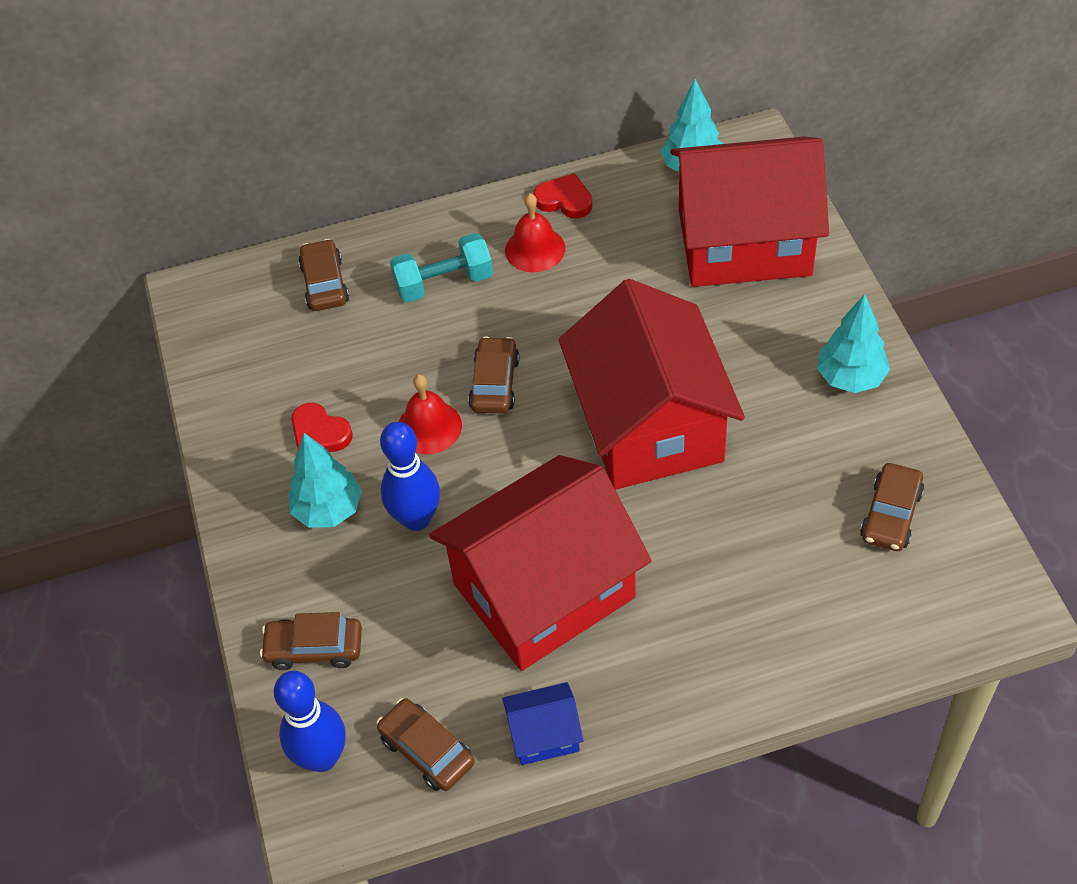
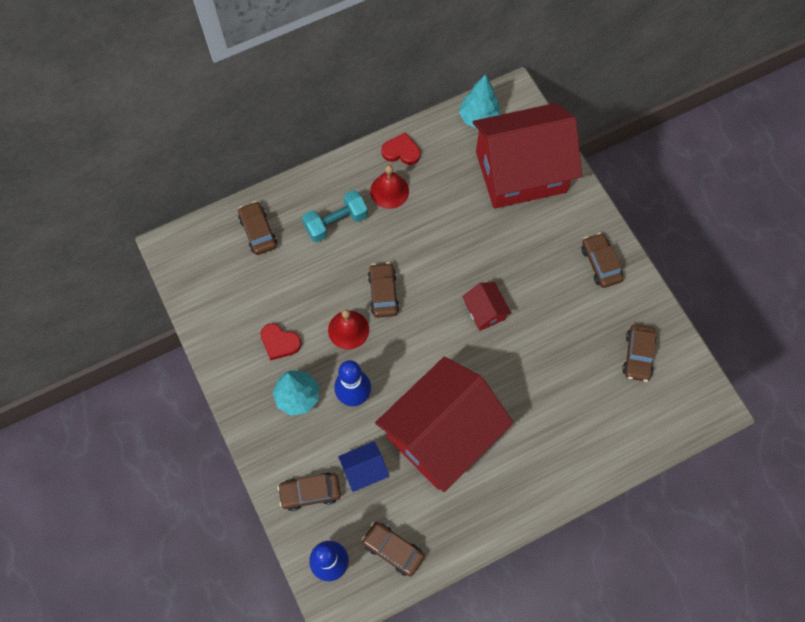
camera: 15 degrees left, 15 degrees up
blue house [502,682,584,765] -> blue house moved to [338,441,389,492]
red house [559,279,745,490] -> red house [462,282,511,331], size x0.41
turquoise tree [817,294,890,393] -> brown car [581,233,623,288]

